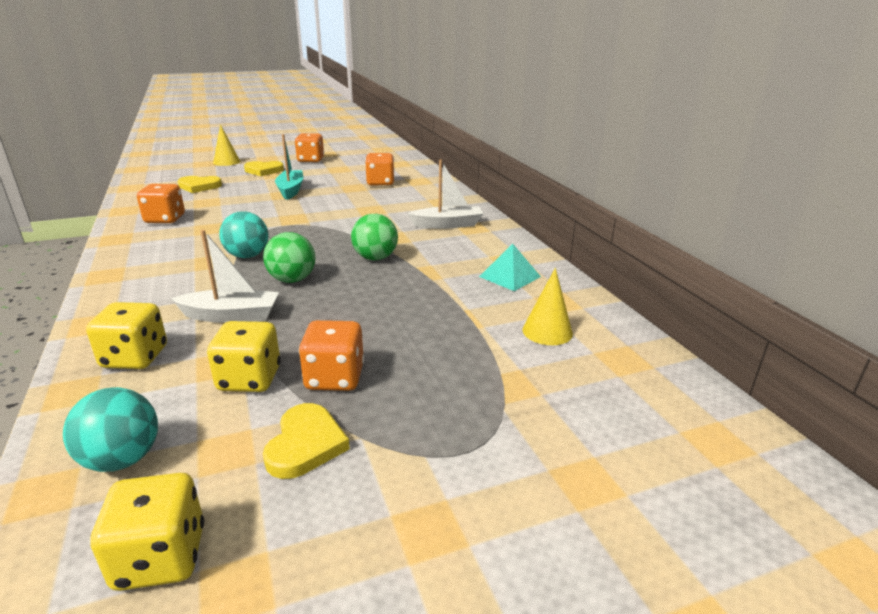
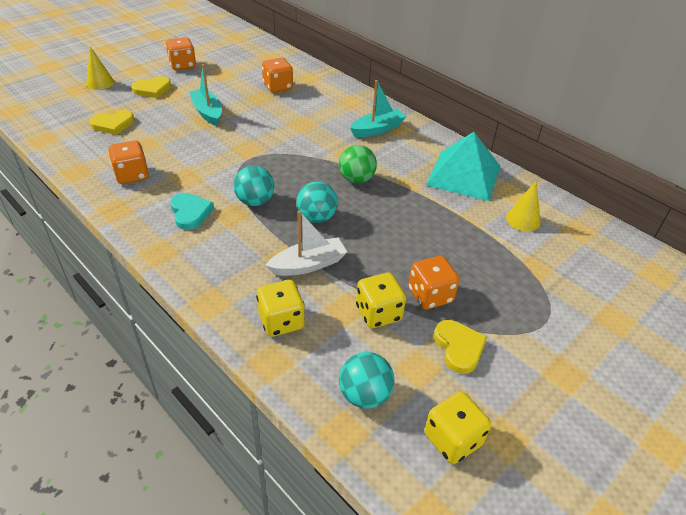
camera: 25 degrees left, 15 degrees up
green ball [263,232,316,283] -> turquoise ball [296,182,338,223]
white boat [408,160,483,229] -> turquoise boat [350,80,407,137]
turquoise pyramid [479,244,541,291] -> turquoise pyramid [426,132,500,201], size x1.88
none -> turquoise heart [170,193,214,230]

